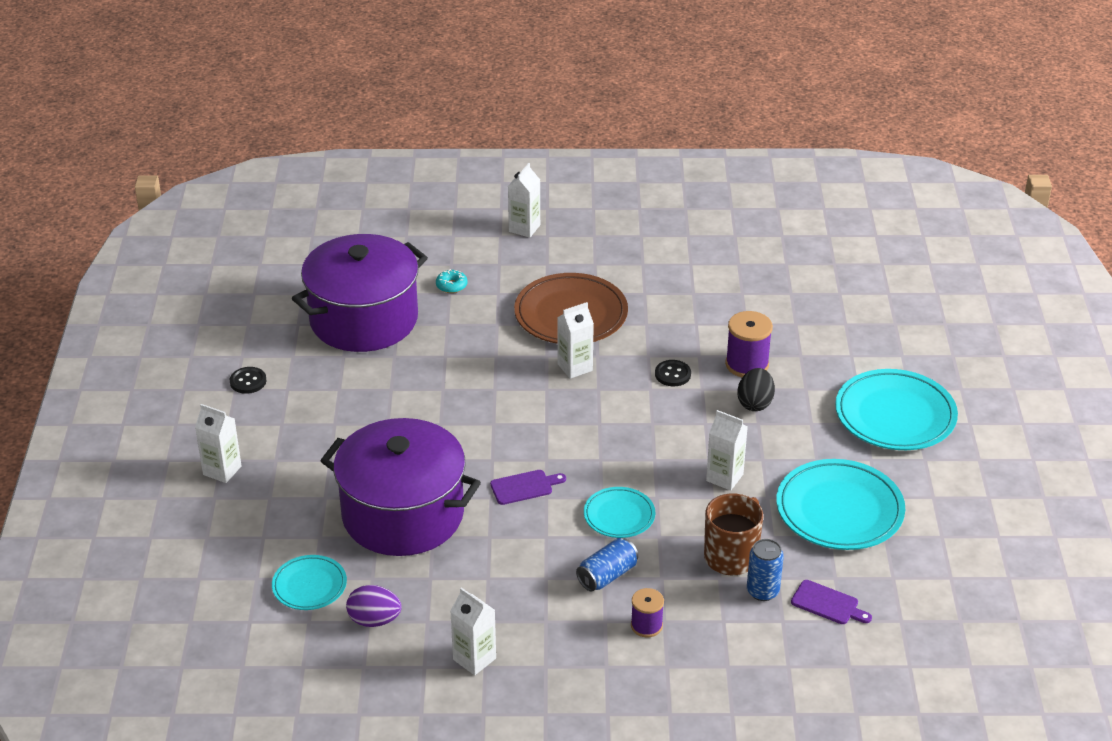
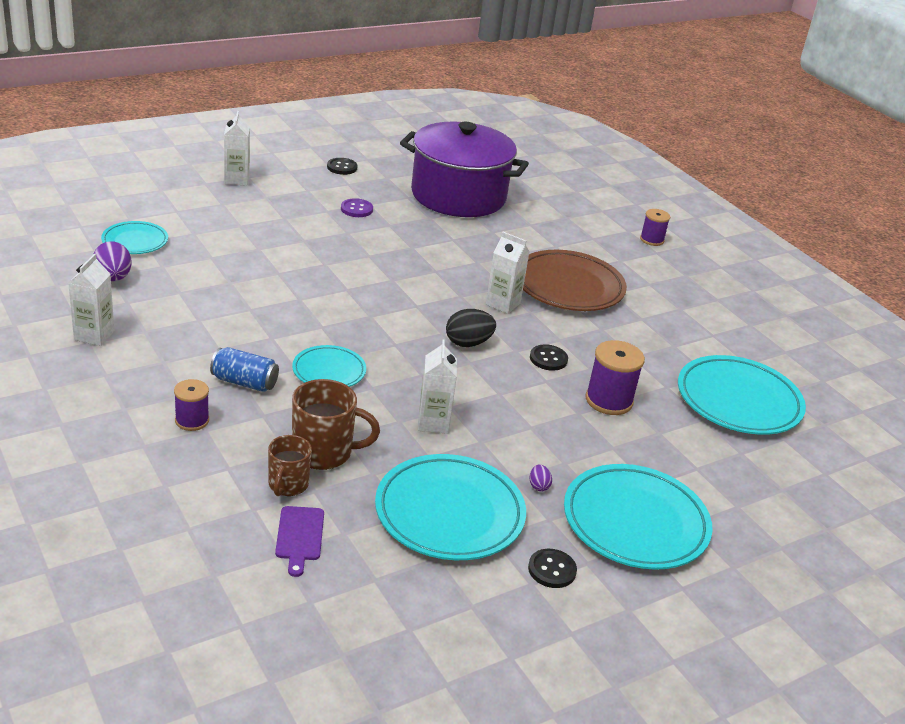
camera: 55 degrees right, 5 degrees down
purple pot [320,418,481,556] -> none
turquoise donut [436,269,467,293] -> none
purple cutting board [490,470,566,505] -> none
white carton [508,163,540,238] -> purple spool [640,209,670,246]
black egg [737,368,775,411] -> black egg moved to [446,309,496,347]
blue can [747,539,784,601] -> brown mug [268,435,312,496]
none -> purple button [341,198,373,217]
none -> black button [528,549,577,588]
none -> purple egg [530,464,552,492]
none -> turquoise plate [678,355,806,435]

